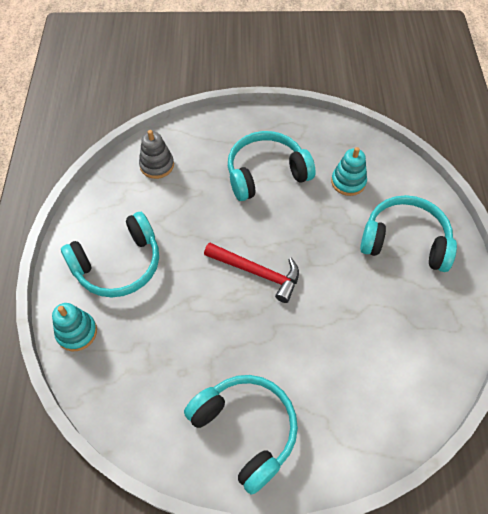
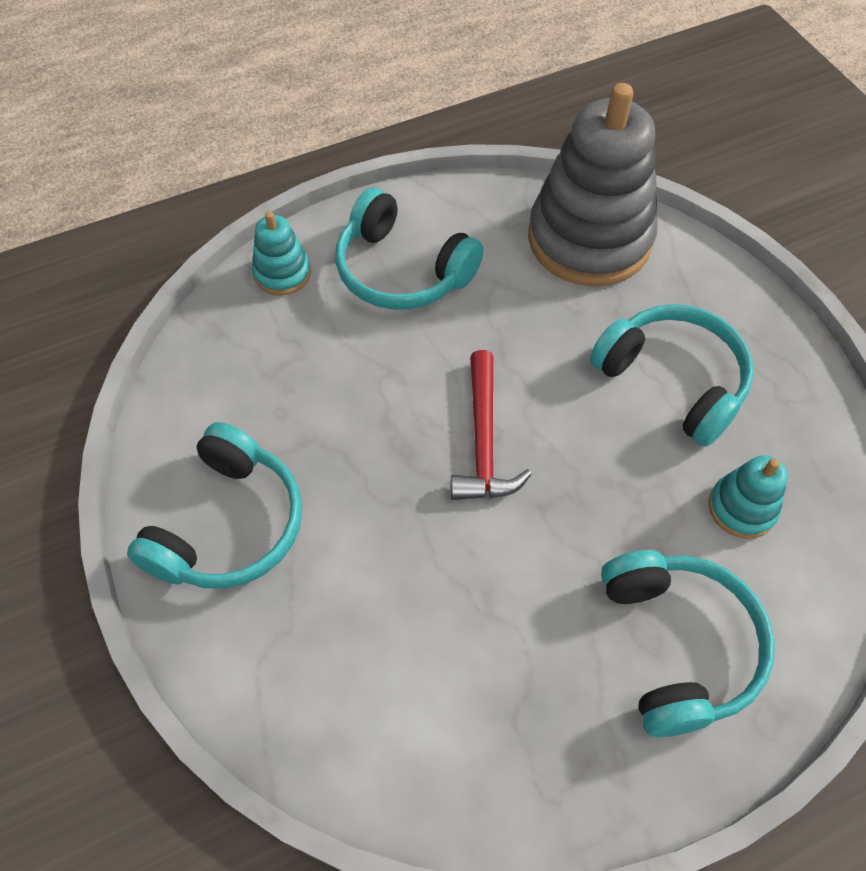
camera: 65 degrees right, 0 degrees up
grey stacking toy [139,130,174,179] -> grey stacking toy [528,83,657,286], size x2.21

